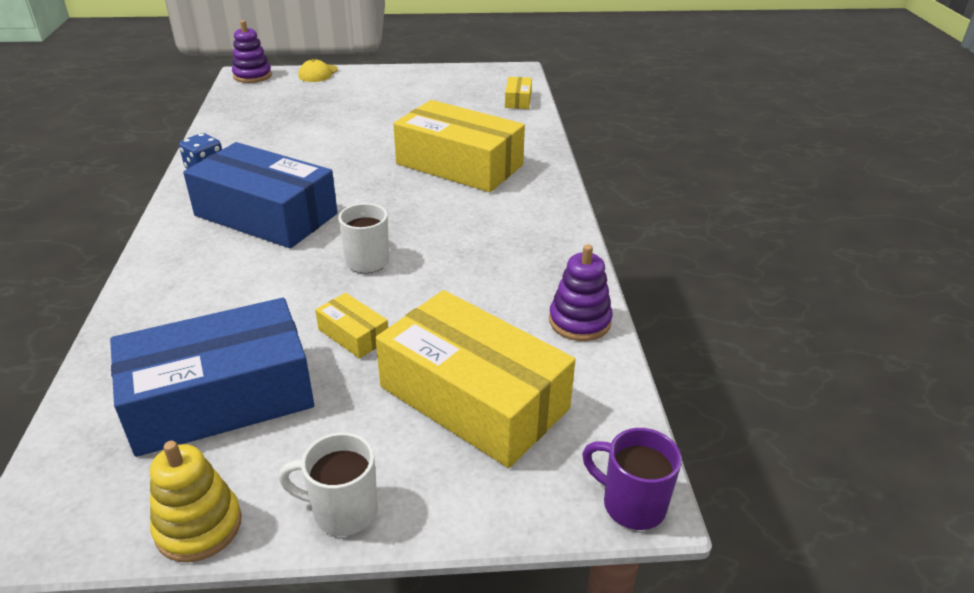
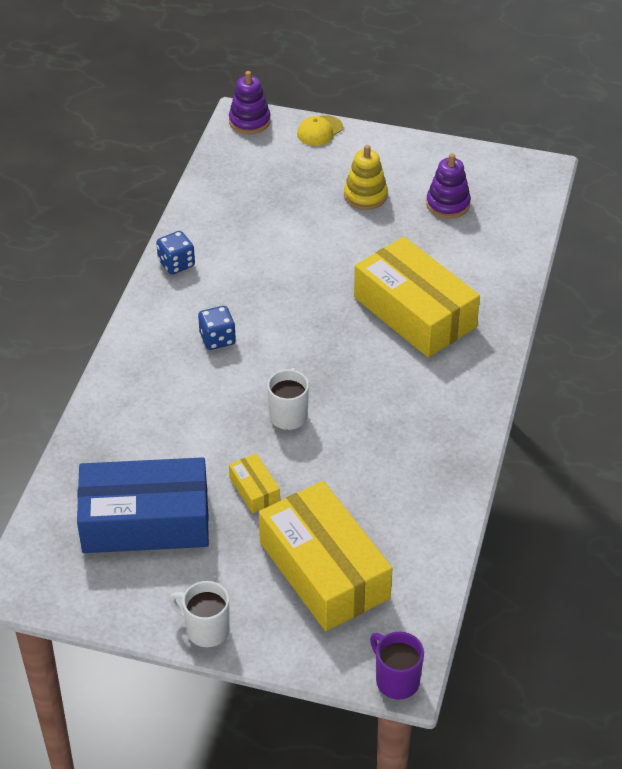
camera: 20 degrees right, 10 degrees up
yellow stacking toy [150,441,242,562] -> yellow stacking toy moved to [344,145,388,210]
blue box [183,142,338,248] -> blue dice [198,306,236,350]
yellow box [505,77,532,109] -> none
purple stacking toy [549,244,613,341] -> purple stacking toy moved to [426,153,471,219]

